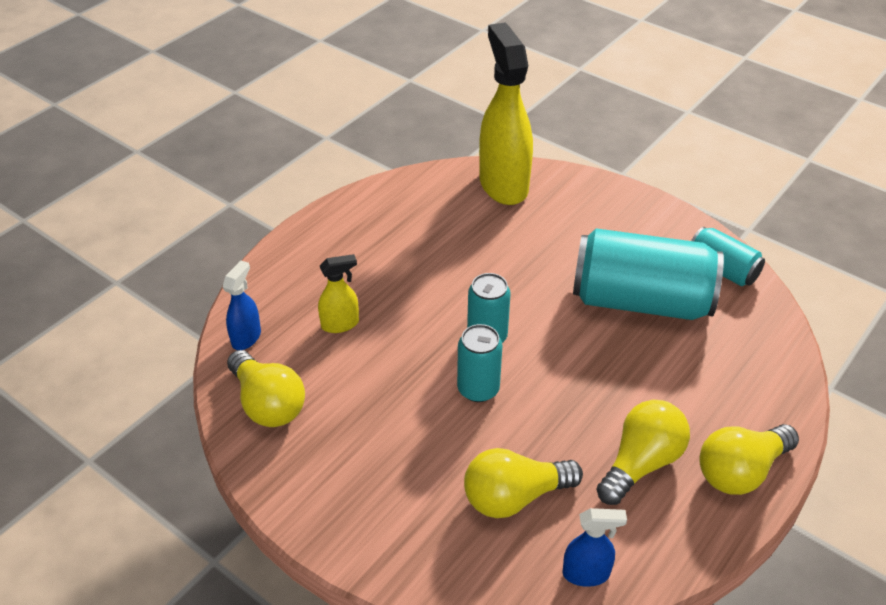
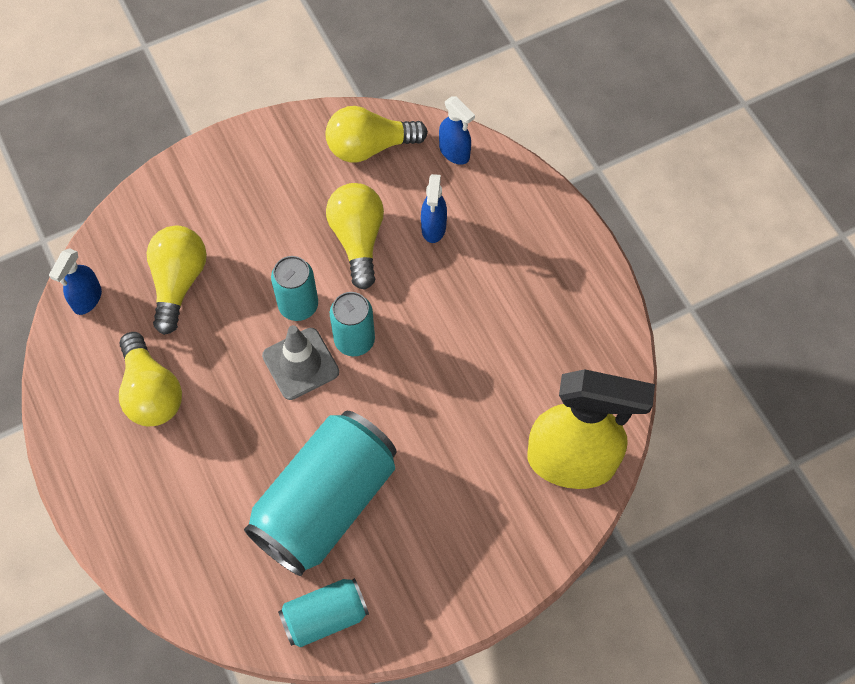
camera: 115 degrees right, 20 degrees up
yellow spray bottle [318,254,359,333] -> blue spray bottle [421,174,447,243]
yellow light bulb [699,424,799,495] -> yellow light bulb moved to [326,183,384,290]
none -> grey traffic cone [262,325,339,400]

